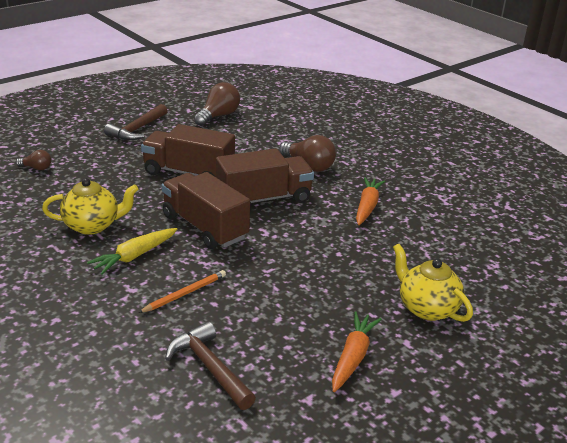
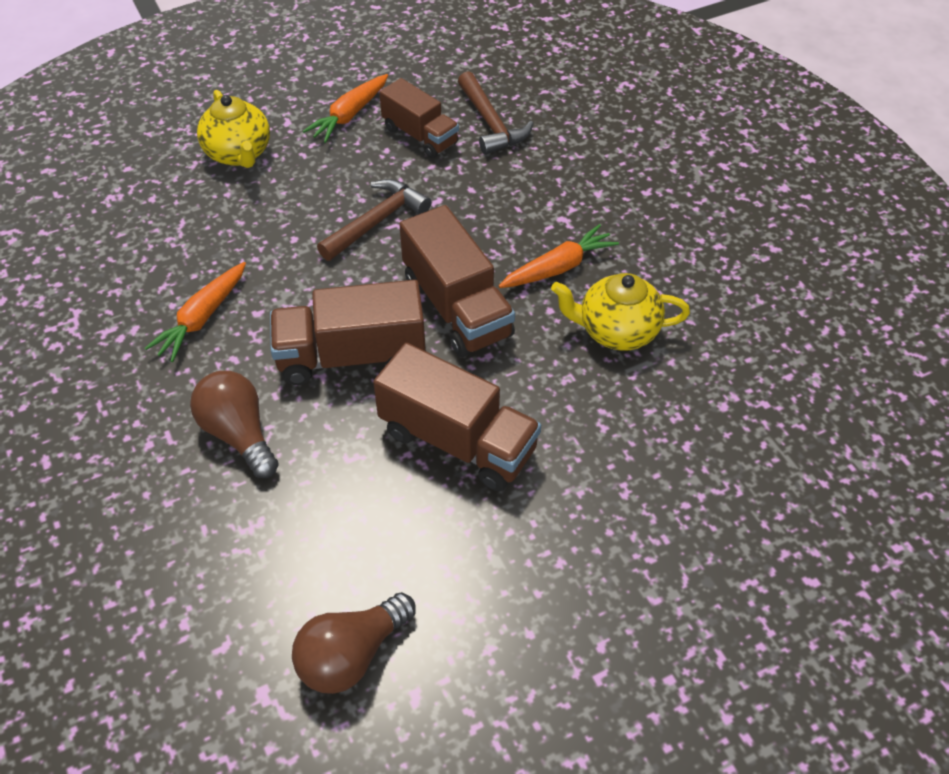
camera: 165 degrees left, 20 degrees up
brown light bulb [16,150,51,170] -> none
yellow carrot [87,228,177,275] -> orange carrot [499,224,619,288]
brown hammer [104,104,167,140] -> brown hammer moved to [317,179,431,261]
orange pencil [138,270,226,313] -> none
none -> brown truck [379,78,459,158]

